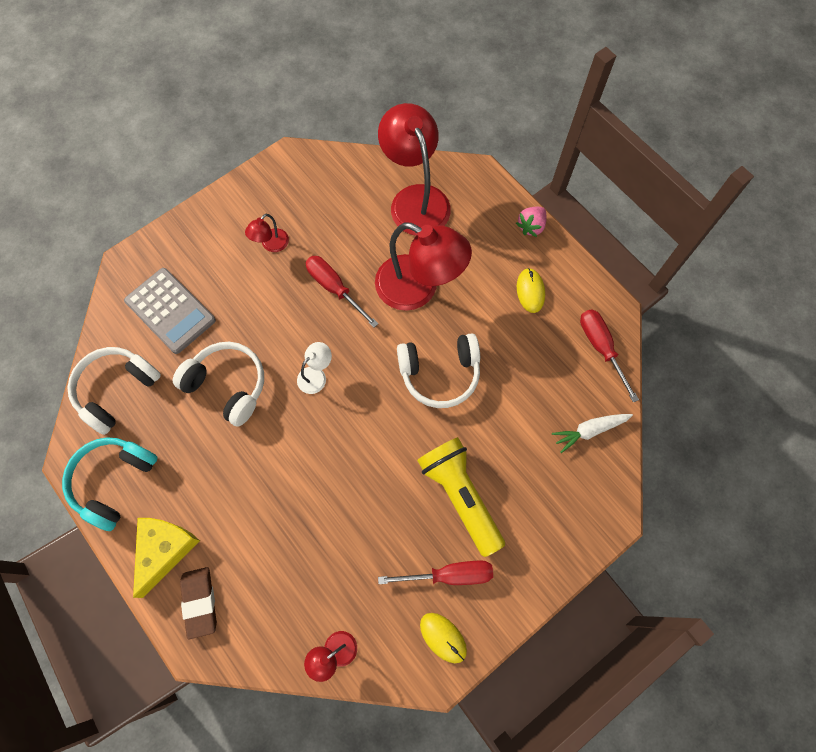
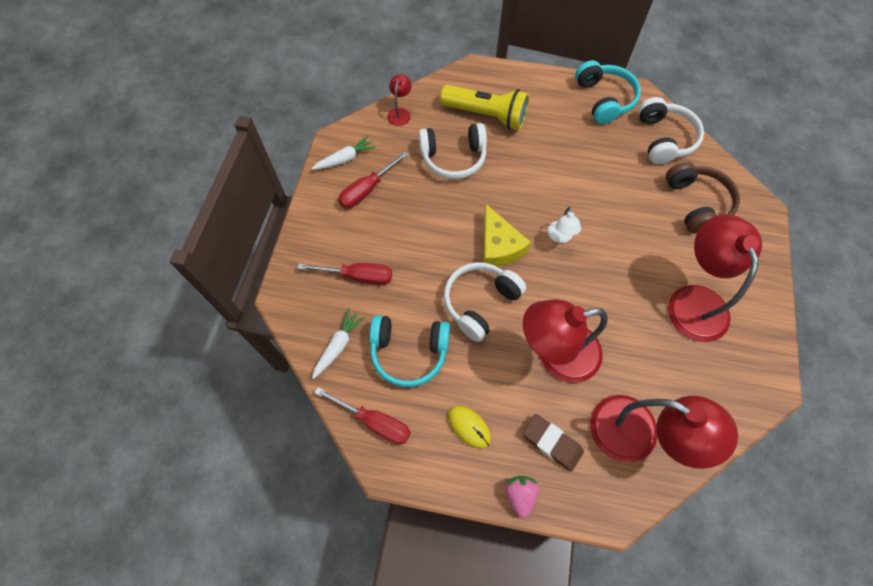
camera: 140 degrees right, 5 degrees down
grey calculator [124,268,216,354] -> brown headphones [666,162,740,234]
yellow cheese [133,518,200,598] -> yellow cheese moved to [483,204,531,267]
white headphones [173,342,264,427] -> white headphones moved to [418,123,487,179]
brown eraser [180,567,217,640] -> brown eraser moved to [522,414,584,472]
red lamp [245,214,289,252] -> red lamp [668,214,762,342], size x2.24
red screwdriver [306,256,378,328] -> red screwdriver moved to [297,263,392,285]
yellow flashlight [417,437,505,557] -> yellow flashlight moved to [440,85,529,130]
yellow mouse [420,613,467,663] -> white carrot [311,136,376,170]
none -> turquoise headphones [369,315,450,387]

